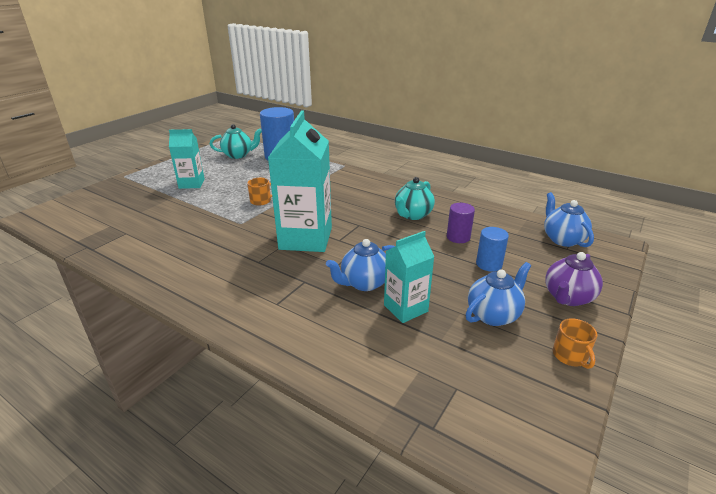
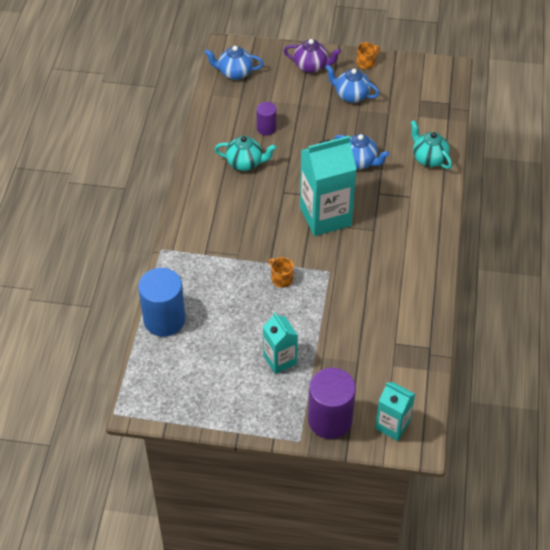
camera: 115 degrees left, 20 degrees up
turquoise teapot [210,124,262,159] -> turquoise teapot moved to [411,120,452,169]
turquoise carton [384,231,434,323] -> turquoise carton moved to [375,382,415,441]
blue cylinder [476,227,509,272] -> none
blue teapot [544,192,594,247] -> blue teapot turned 45 degrees clockwise [205,46,264,80]
none -> purple cylinder [308,368,356,439]

